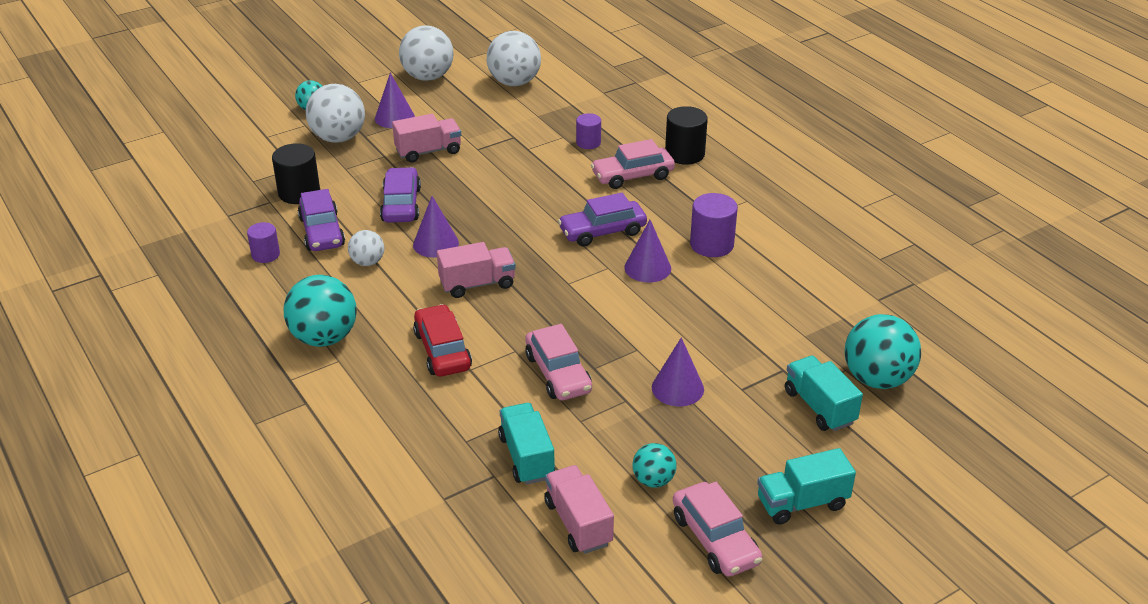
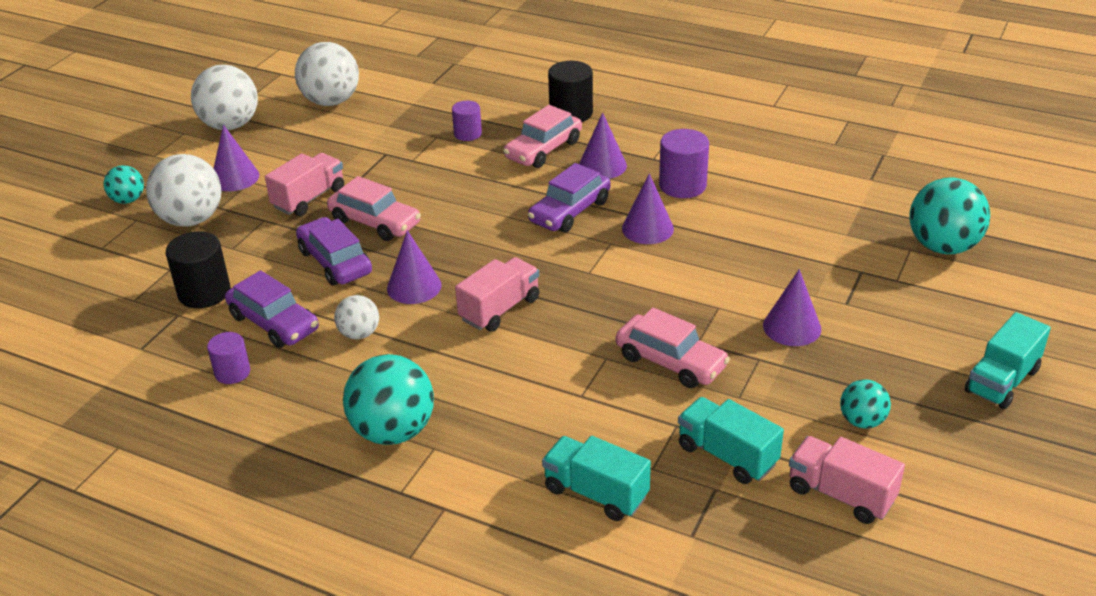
camera: 30 degrees left, 0 degrees up
red car [413,304,472,377] -> none
pink car [673,482,762,577] -> pink car moved to [327,176,421,241]
turquoise truck [785,356,863,431] -> turquoise truck moved to [542,436,651,521]
none -> purple cone [579,112,627,179]

